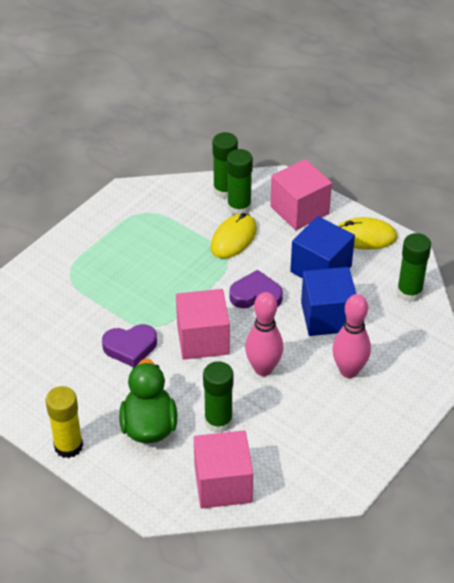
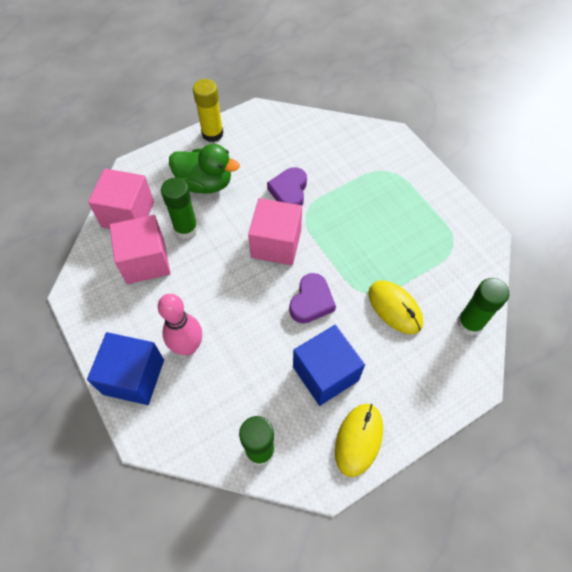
camera: 110 degrees right, 15 degrees up
green glue stick [227,149,253,215] -> none
pink bowling pin [245,292,283,376] -> none
pink cube [270,159,332,230] -> pink cube moved to [109,215,170,284]
blue cube [301,267,356,336] -> blue cube moved to [87,332,164,405]

